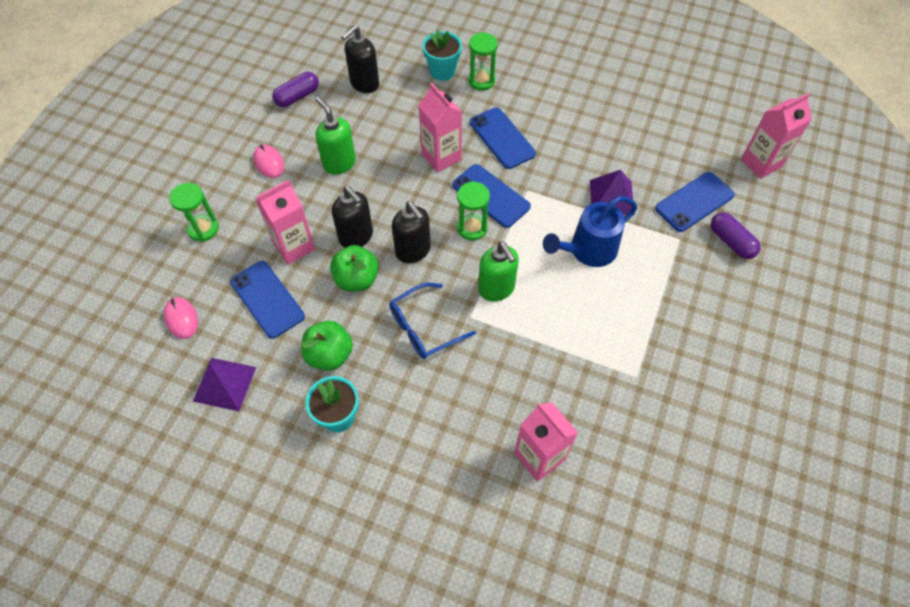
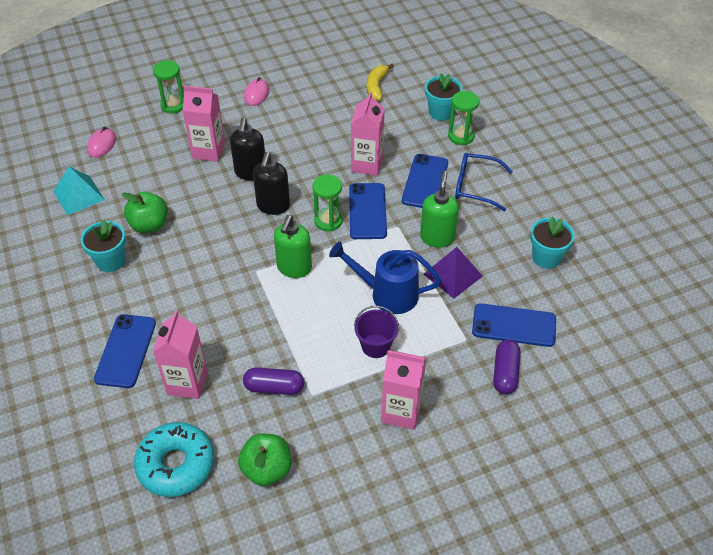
camera: 45 degrees right, 10 degrees down
purple pyramid [193,358,256,411] -> turquoise pyramid [53,167,105,215]
blue phone [230,261,305,339] -> blue phone moved to [94,314,156,388]
purple capsule [272,72,319,107] -> purple capsule moved to [243,367,304,395]
green soap dispenser [316,97,356,175] -> green soap dispenser moved to [420,170,459,248]
green apple [330,245,379,291] -> green apple moved to [238,433,291,486]
black soap dispenser [341,25,379,93] -> yellow banana [367,64,394,101]
blue glasses [389,283,476,359] -> blue glasses moved to [455,153,513,211]
pink carton [741,93,812,179] -> pink carton moved to [381,350,426,430]
none -> turquoise donut [134,422,214,497]
none -> purple bucket [354,306,399,358]
none -> turquoise flower pot [530,216,575,269]

